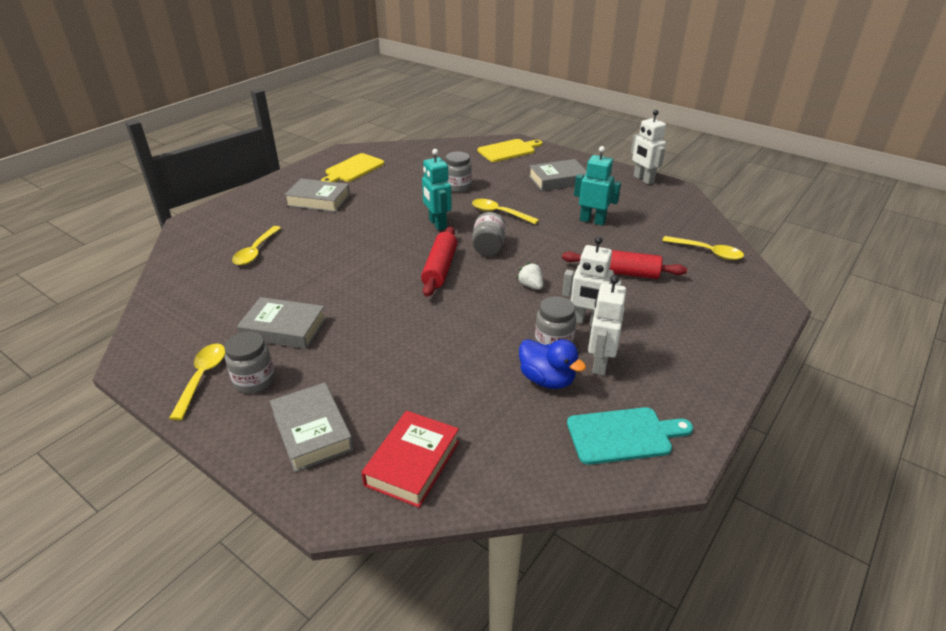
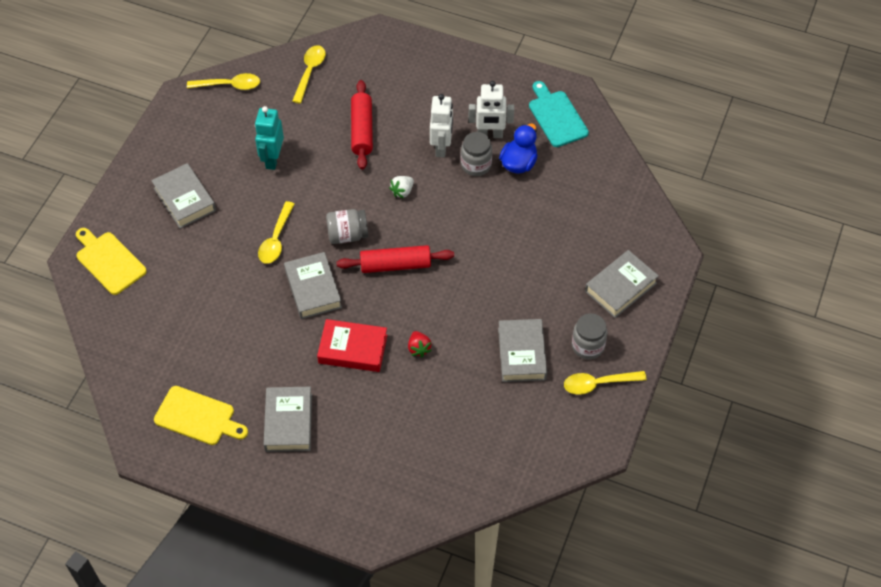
camera: 105 degrees left, 20 degrees up
yellow spoon [232,226,281,265] -> yellow spoon moved to [187,73,260,90]
red book [361,411,459,508] -> red book moved to [317,319,387,372]
turquoise robot [422,149,452,230] -> grey book [284,252,342,319]
grey jar [445,152,472,192] -> none
white robot [631,110,666,185] -> none
none -> red strawberry [408,331,432,357]

